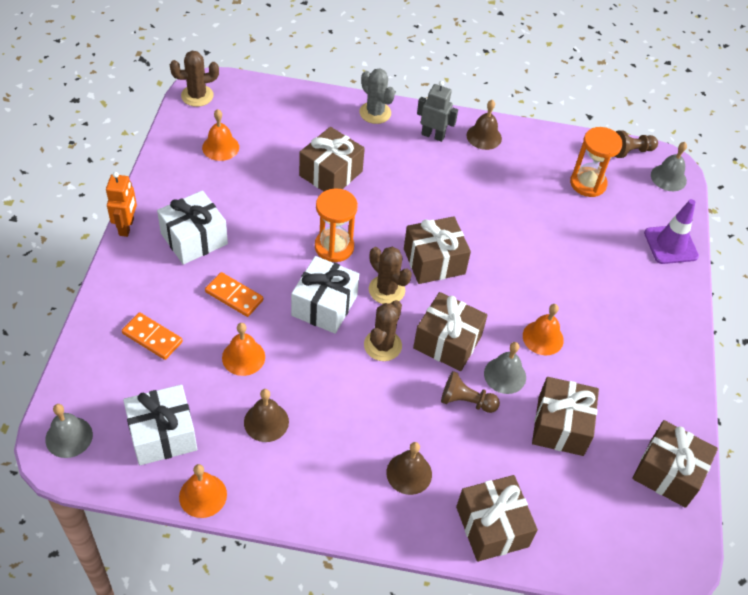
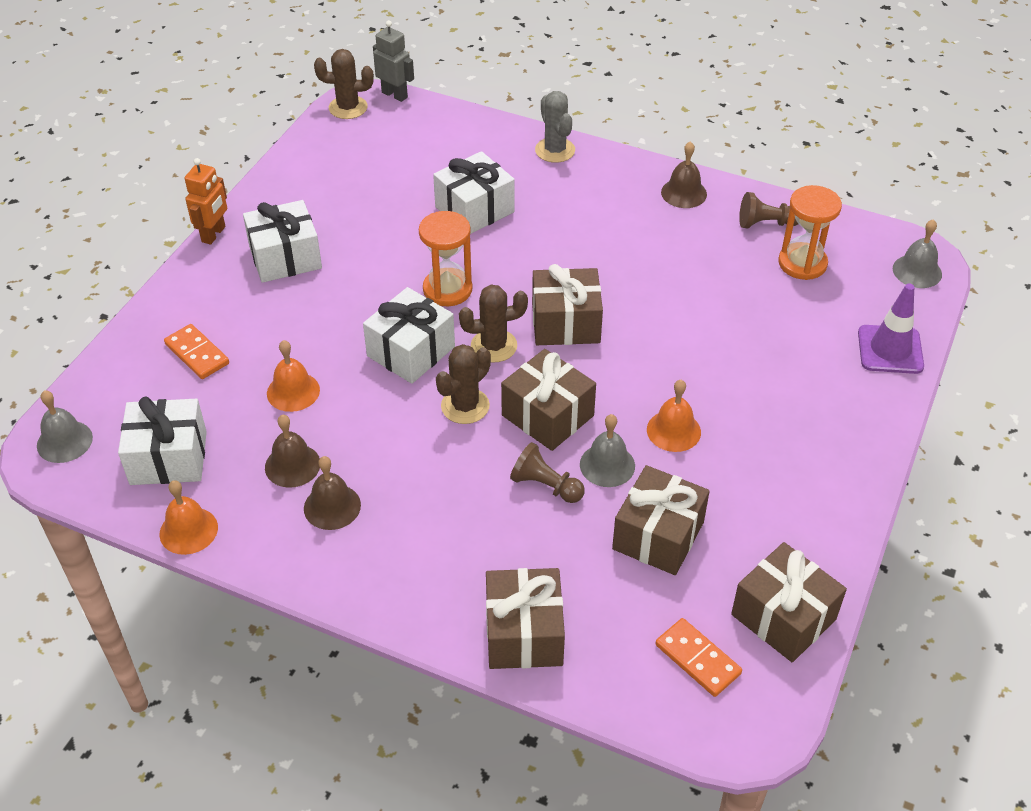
camera: 20 degrees right, 5 degrees down
orange bell [202,109,239,161] -> none
orange domino [205,272,264,317] -> orange domino moved to [655,618,742,697]
brown gift [299,127,365,191] -> white gift [433,151,515,234]
brown cactus [369,247,412,304] -> brown cactus turned 75 degrees counterclockwise [459,285,528,363]
brown bell [386,442,432,495] -> brown bell moved to [304,456,361,530]
grey robot [417,81,458,142] -> grey robot moved to [373,20,414,102]
brown pawn [615,130,658,158] -> brown pawn moved to [739,192,798,228]

